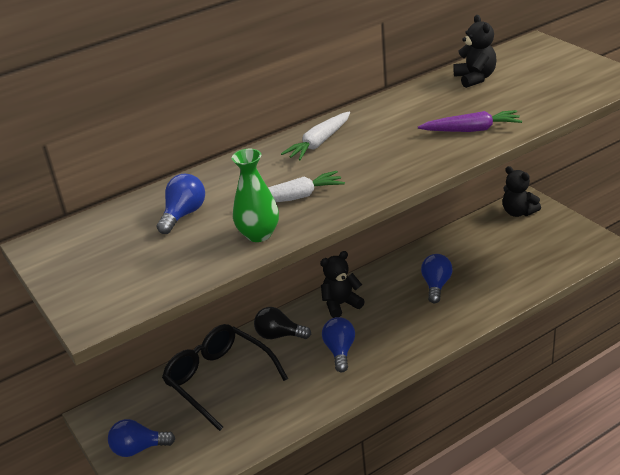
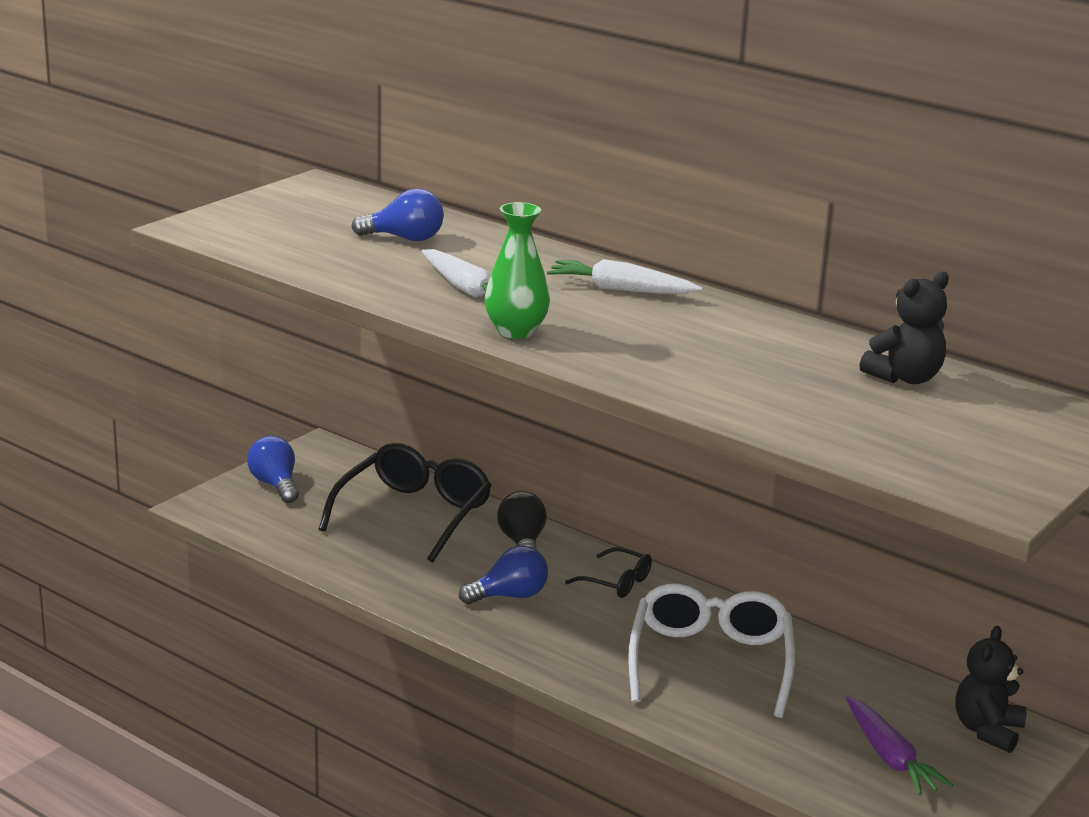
camera: 65 degrees right, 10 degrees down
green vase [231,149,279,242] -> green vase moved to [484,202,550,339]
black teddy bear [320,251,365,318] -> black glasses [565,547,652,598]
purple carrot [418,110,522,132] -> purple carrot moved to [846,696,953,795]
blue light bulb [421,254,452,303] -> white glasses [628,583,795,718]

